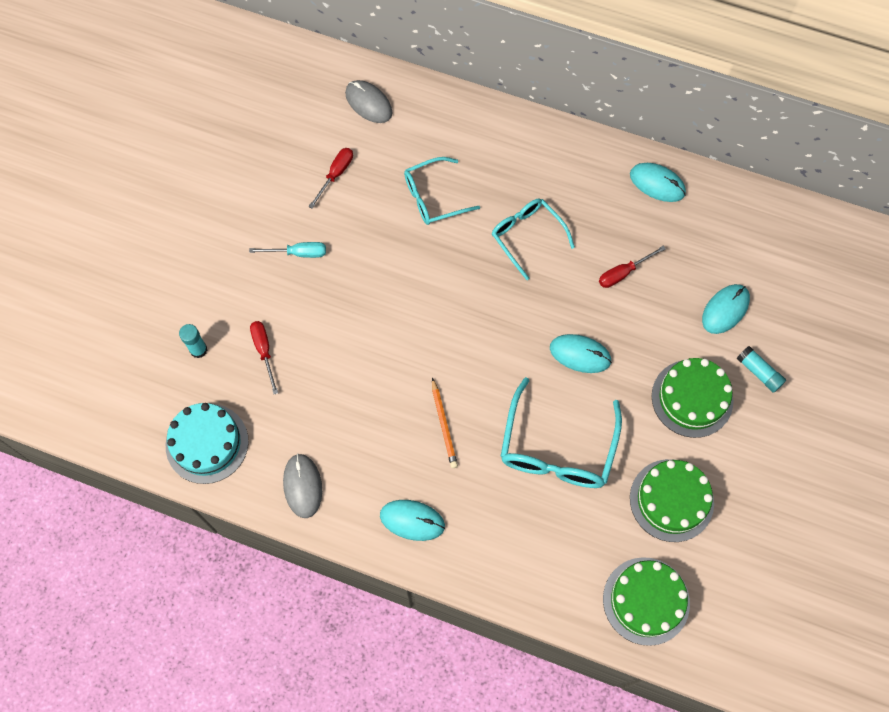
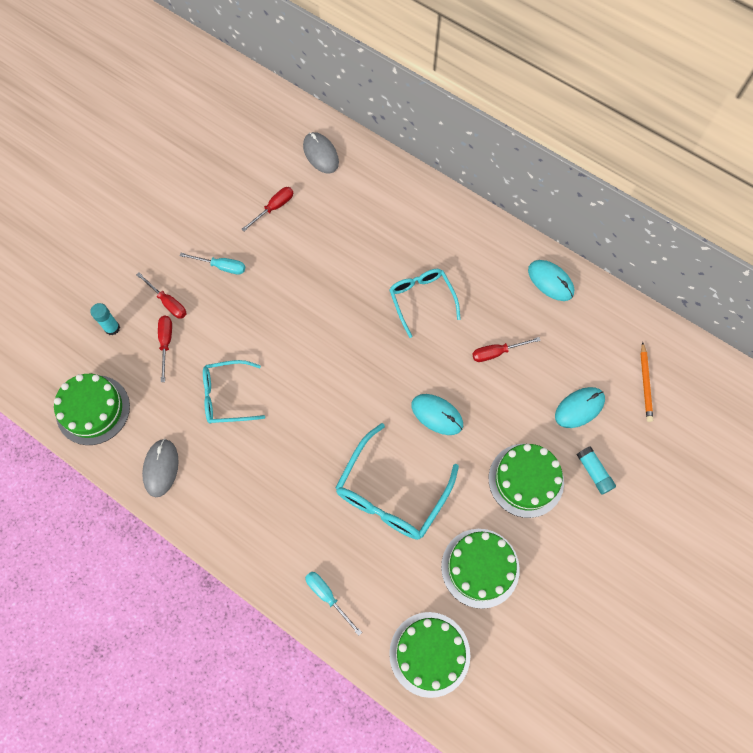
camera: 15 degrees right, 0 degrees up
turquoise cake [166,403,248,484] -> green cake [54,374,130,445]
turquoise mouse [380,500,445,541] -> none
turquoise glasses [404,157,480,225] -> turquoise glasses moved to [203,360,265,424]
orange pencil [432,378,458,468] -> orange pencil moved to [640,342,653,422]
none -> red screwdriver [136,272,186,319]
none -> turquoise screwdriver [305,571,362,636]

